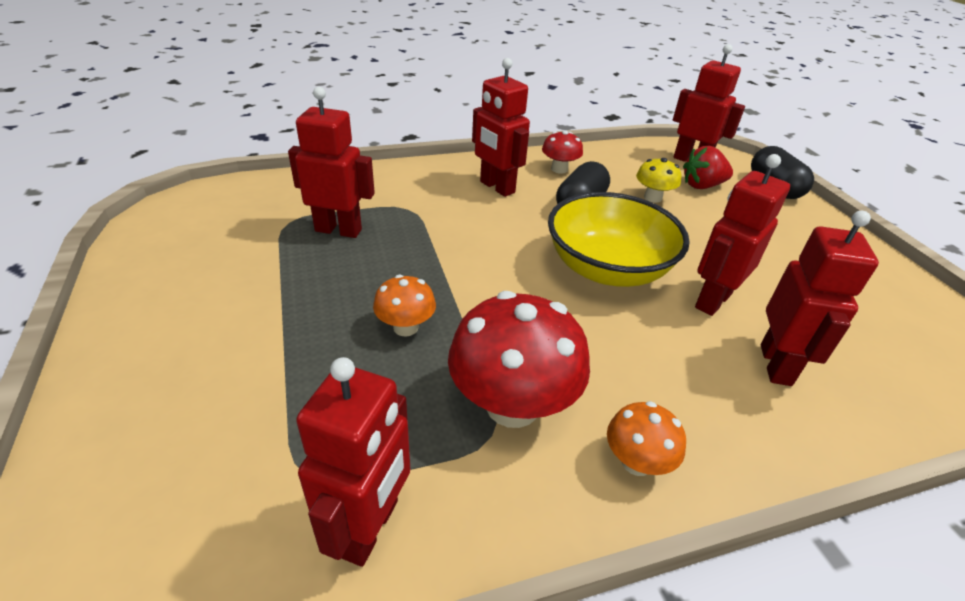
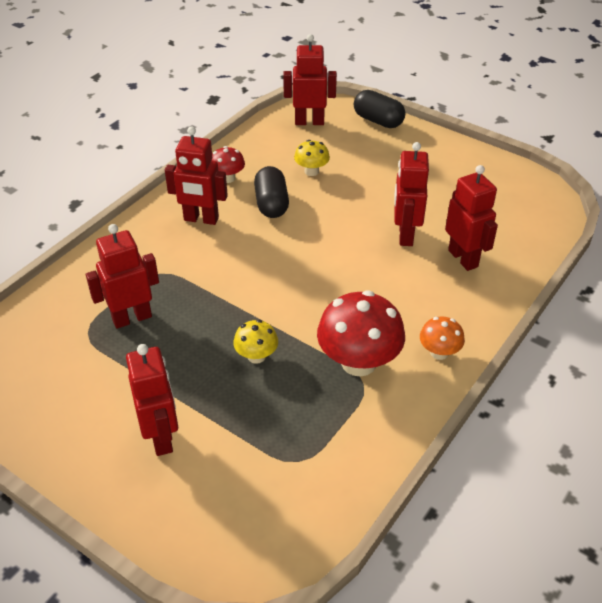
camera: 35 degrees left, 5 degrees up
red robot [296,357,410,567] -> red robot moved to [126,344,178,456]
orange mushroom [373,275,436,336] -> yellow mushroom [233,320,278,364]
yellow bowl [548,192,690,287] -> none
red strawberry [683,146,733,189] -> none

